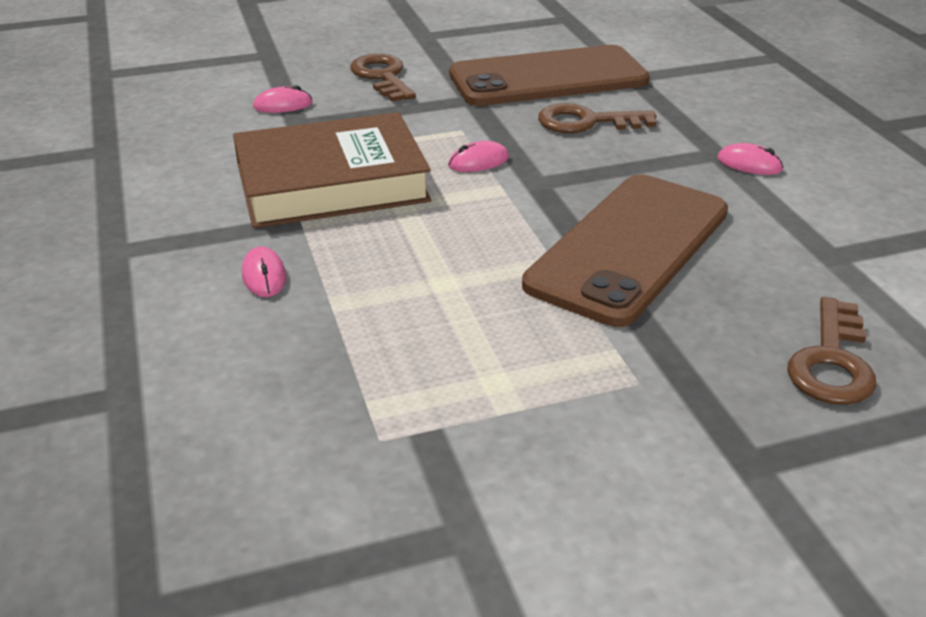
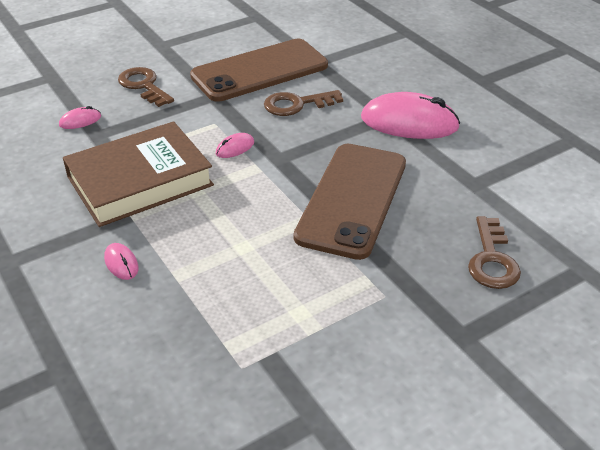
camera: 15 degrees left, 5 degrees up
pink mouse [717,143,784,175] -> pink mouse [361,92,460,139], size x2.29

